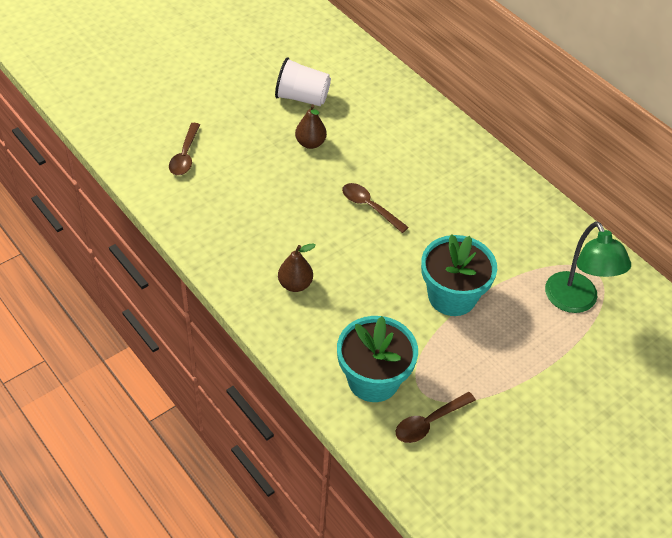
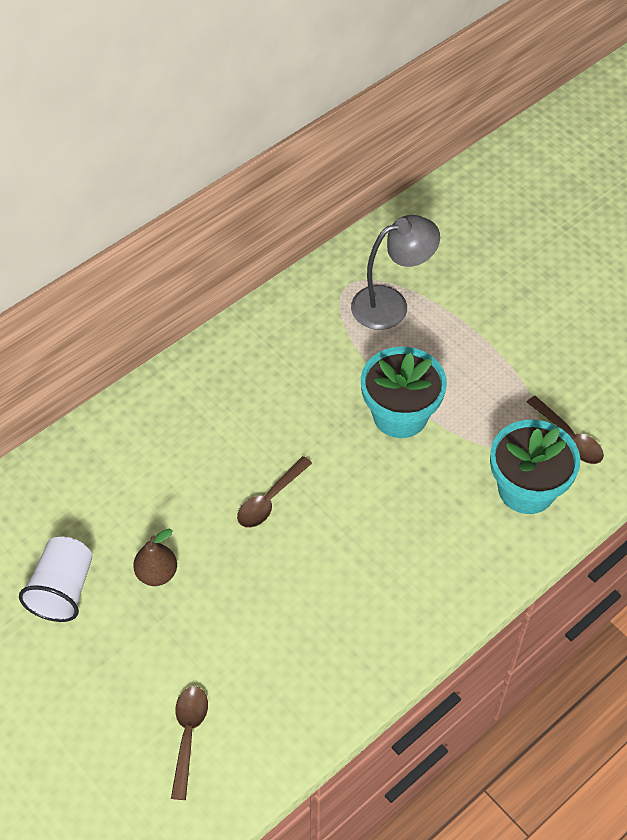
camera: 90 degrees left, 5 degrees up
brown spoon [169,123,200,175] -> brown spoon turned 90 degrees counterclockwise [171,686,208,800]
brown pear [278,243,316,292] -> none
green lamp [545,221,631,313] -> grey lamp [351,215,440,330]

